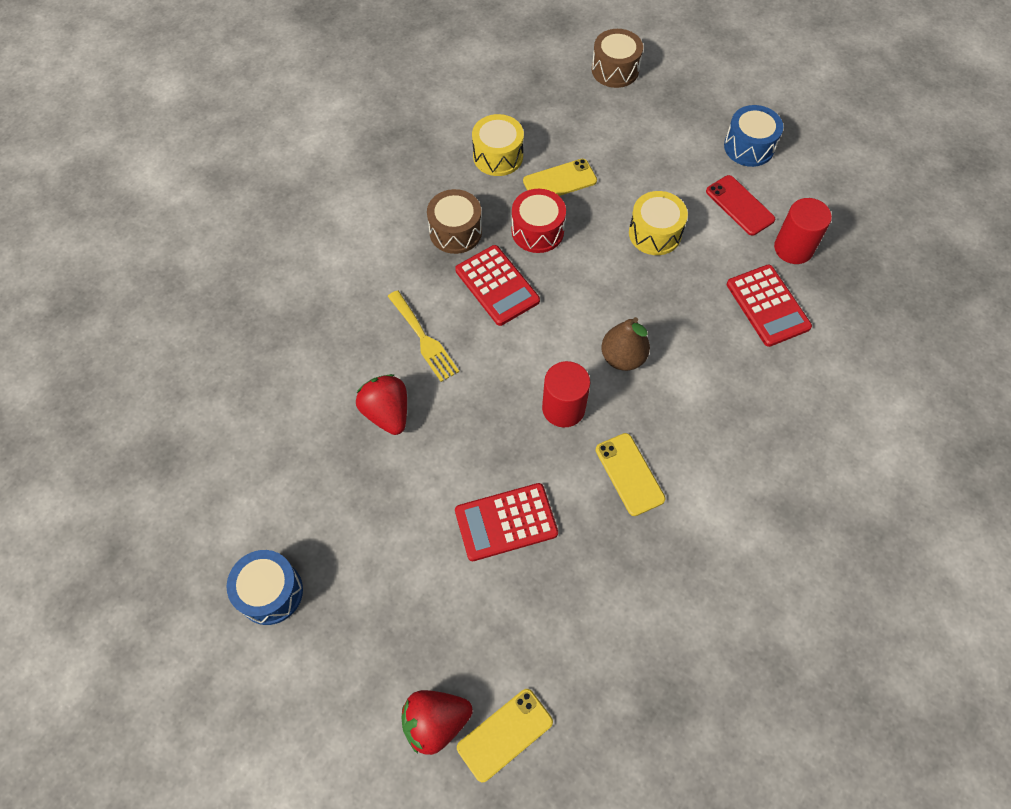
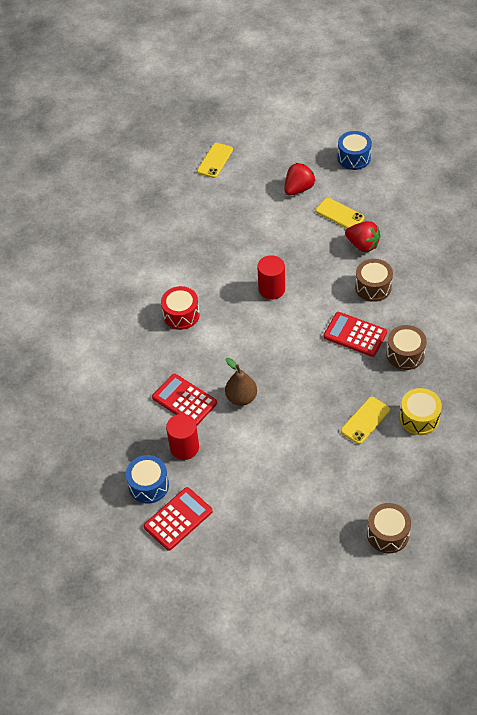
camera: 155 degrees right, 10 degrees down
yellow fork [388,290,459,382] -> brown drum [355,259,393,302]
red strawberry [402,690,473,755] -> red strawberry moved to [284,163,316,195]
red calculator [455,483,558,561] -> red calculator moved to [143,487,213,551]
red drum [512,189,566,253] -> red drum moved to [161,286,200,330]
yellow phone [596,433,665,516] -> yellow phone moved to [316,198,364,228]
brown pear [601,317,650,371] -> brown pear moved to [225,358,257,406]
yellow drum [629,191,688,255] -> none
red phone [706,175,775,236] -> none
blue drum [724,105,783,167] -> blue drum moved to [126,455,169,504]

